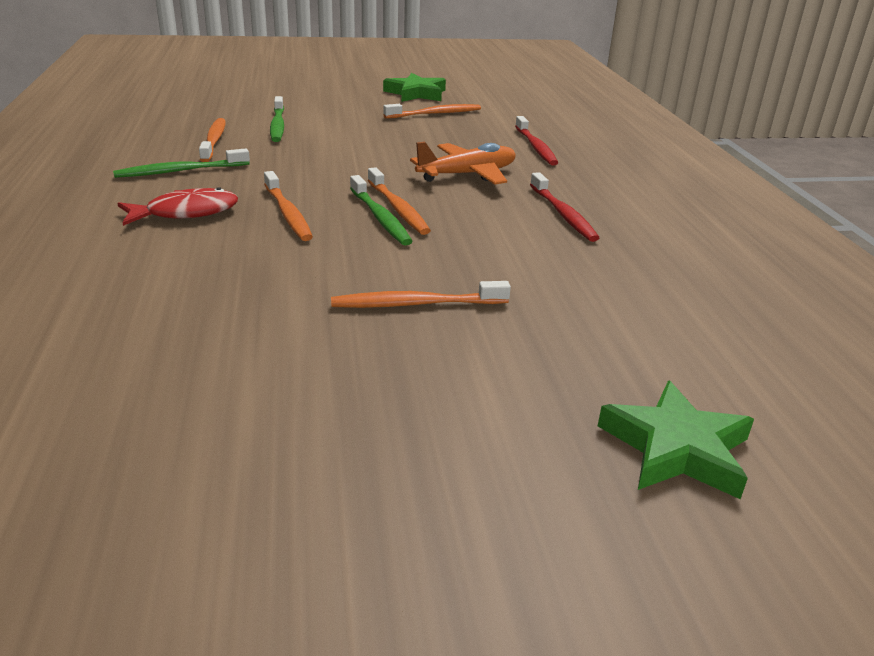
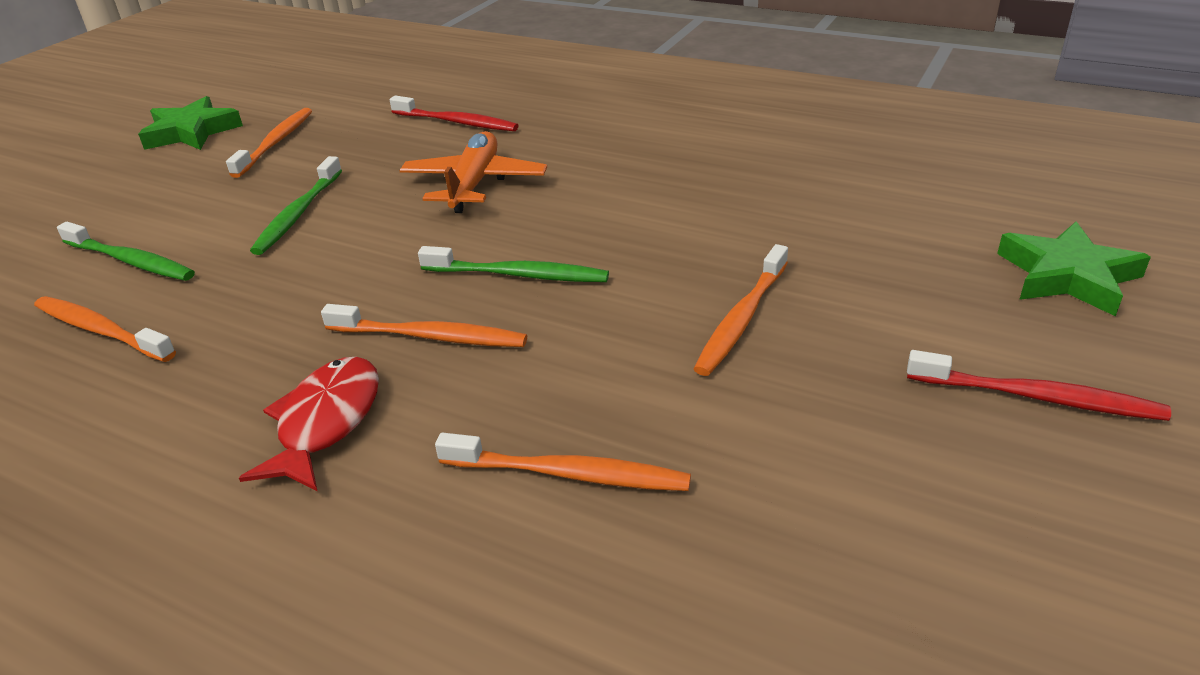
camera: 50 degrees left, 5 degrees up
green toothbrush [113,148,250,178] -> green toothbrush moved to [250,156,342,255]
orange toothbrush [368,167,431,235] -> orange toothbrush moved to [435,433,691,491]
red toothbrush [530,172,599,242] -> red toothbrush moved to [907,350,1171,421]

